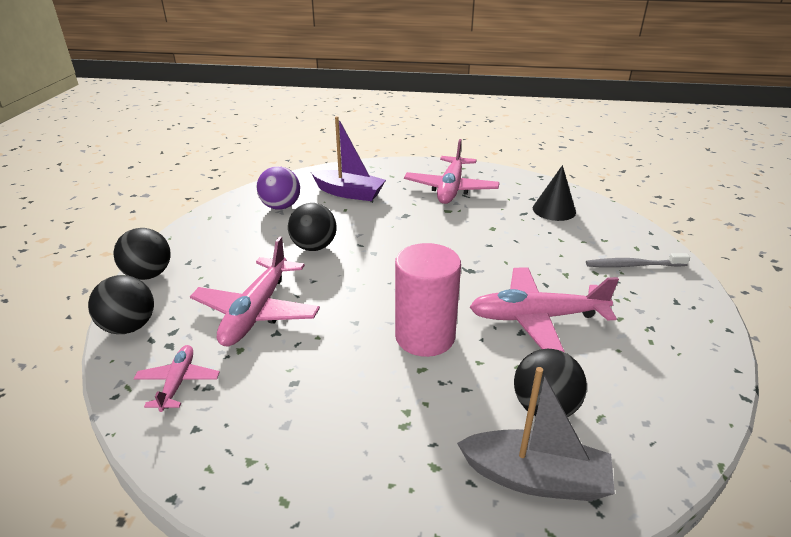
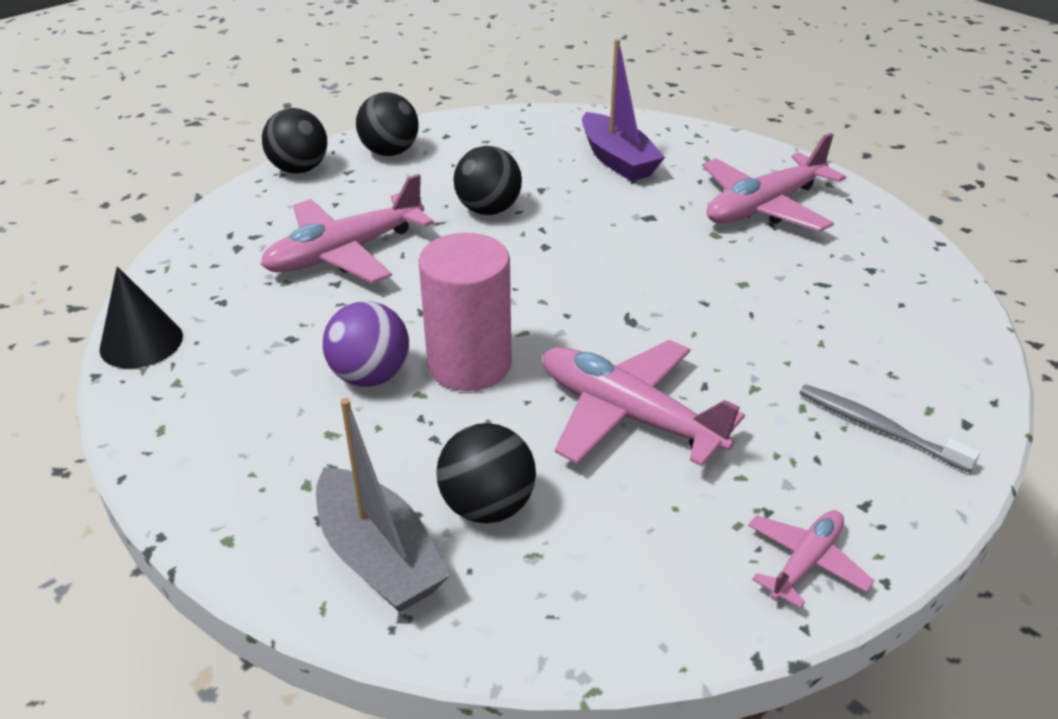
camera: 40 degrees right, 5 degrees up
black ball [88,275,154,334] -> black ball moved to [356,92,419,156]
pink plane [134,345,220,412] -> pink plane moved to [748,510,874,609]
purple ball [256,166,300,210] -> purple ball moved to [323,301,409,387]
black cone [533,165,576,221] -> black cone moved to [99,266,183,368]

